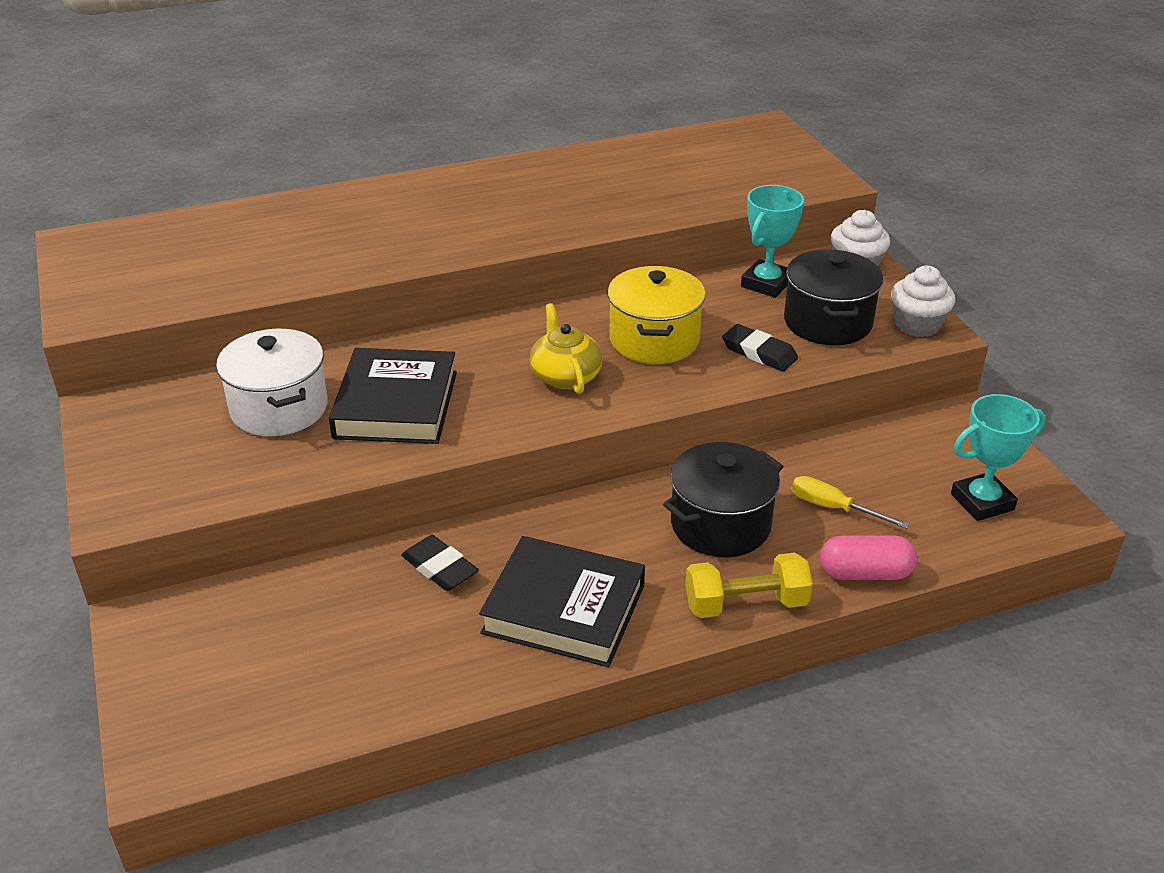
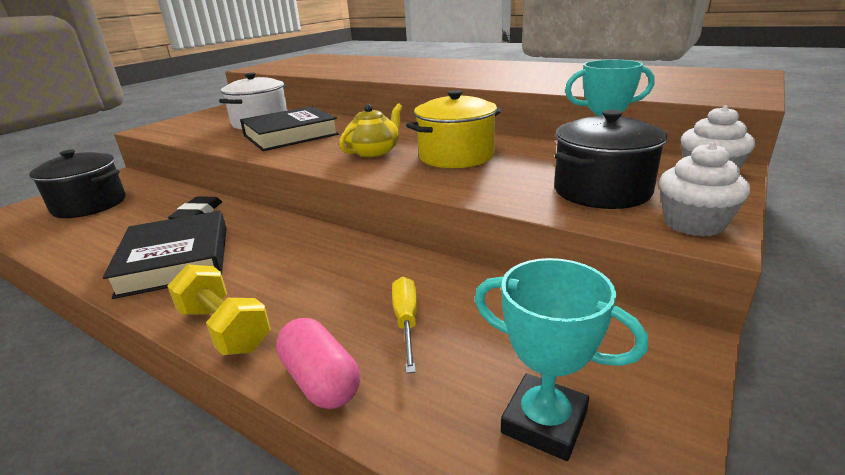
camera: 55 degrees right, 10 degrees down
black pot [663,442,784,557] -> black pot moved to [29,150,126,218]
black eraser [722,324,798,371] -> none

